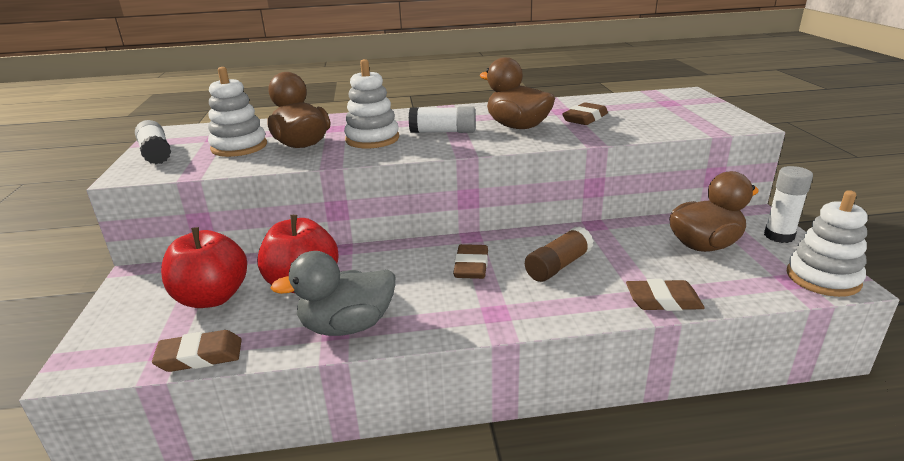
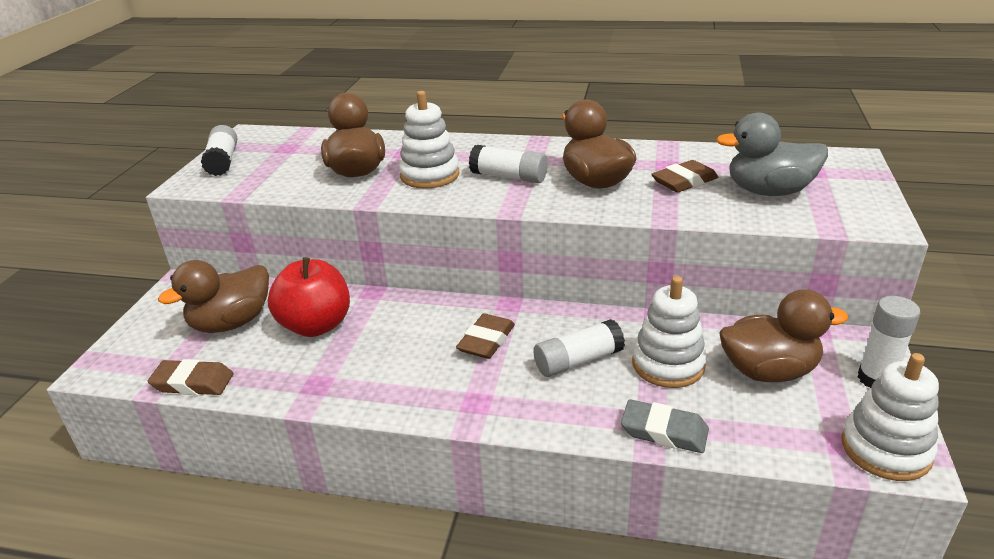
camera: 20 degrees right, 5 degrees up
red apple [161,227,247,308] -> brown duck [158,260,269,333]
white stacking toy [208,67,267,157] -> white stacking toy moved to [632,276,707,388]
grey duck [270,251,395,336] -> grey duck moved to [716,113,828,196]
brown glue stick [525,226,593,282] -> white glue stick [533,319,625,377]
brown eraser [626,279,705,311] -> grey eraser [621,399,709,453]

